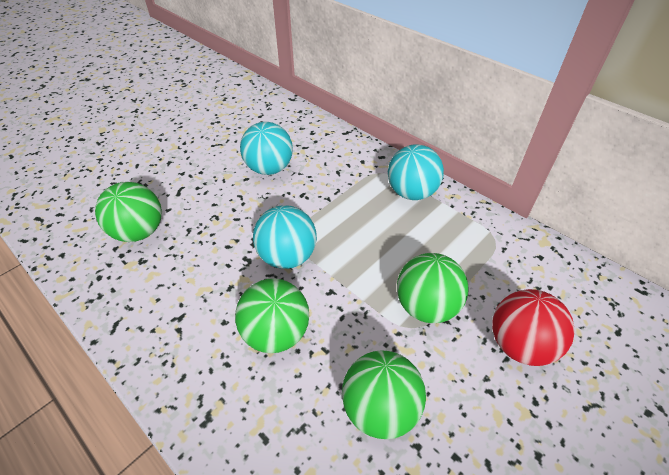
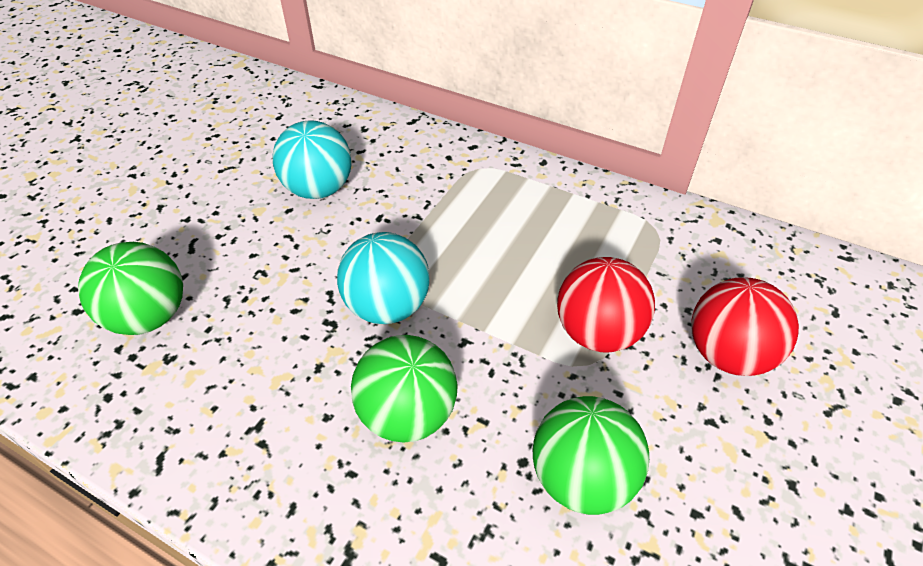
camera: 15 degrees left, 0 degrees up
turquoise ball [388,144,444,200] -> none
green ball [397,253,469,323] -> red ball [557,257,655,353]

